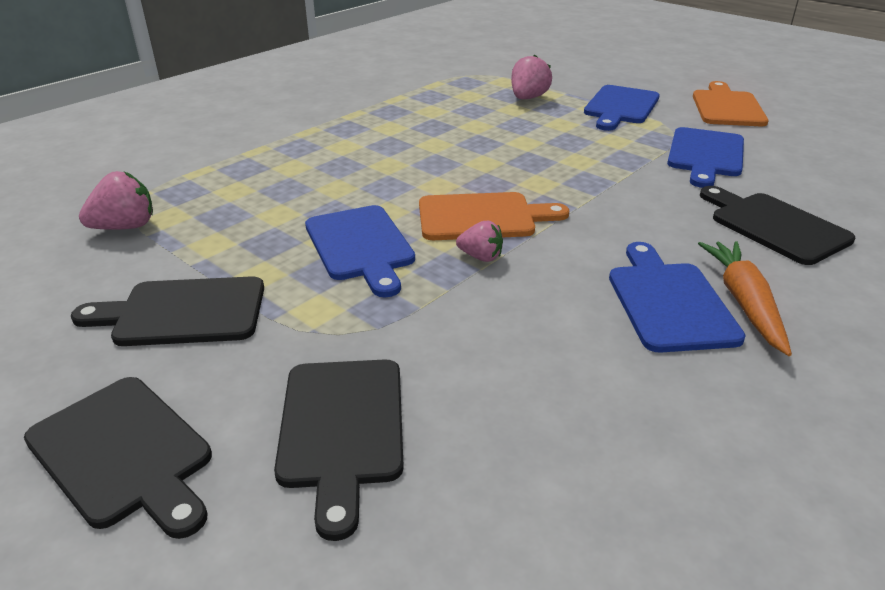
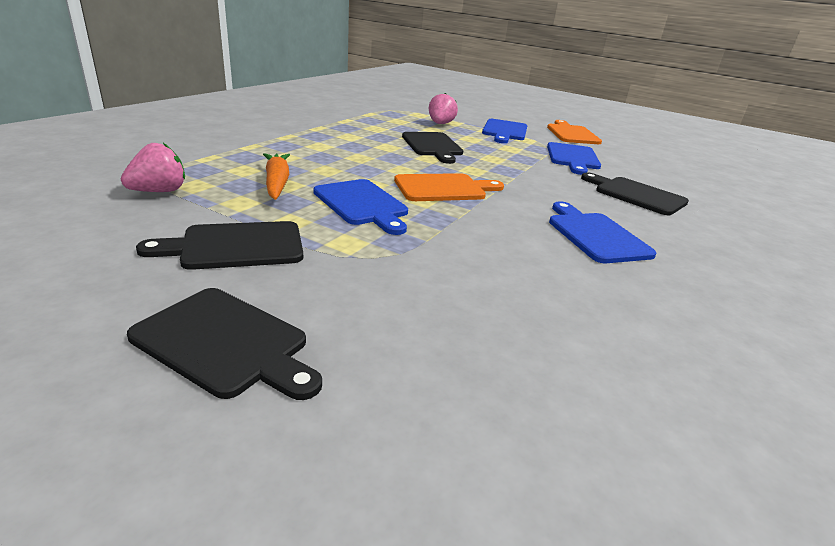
camera: 15 degrees left, 5 degrees down
black cutting board [274,359,404,541] -> black cutting board moved to [402,132,463,164]
pink strawberry [456,221,503,262] -> none
orange carrot [698,241,792,356] -> orange carrot moved to [263,153,290,200]

